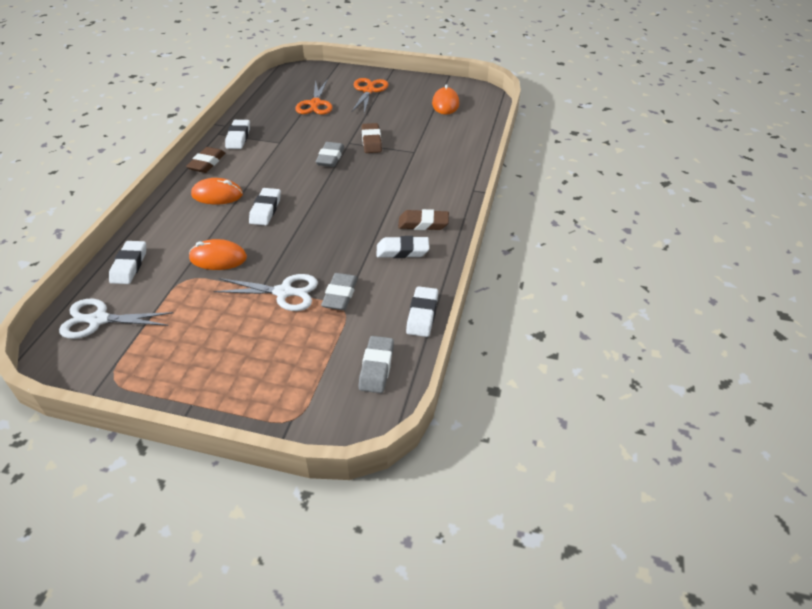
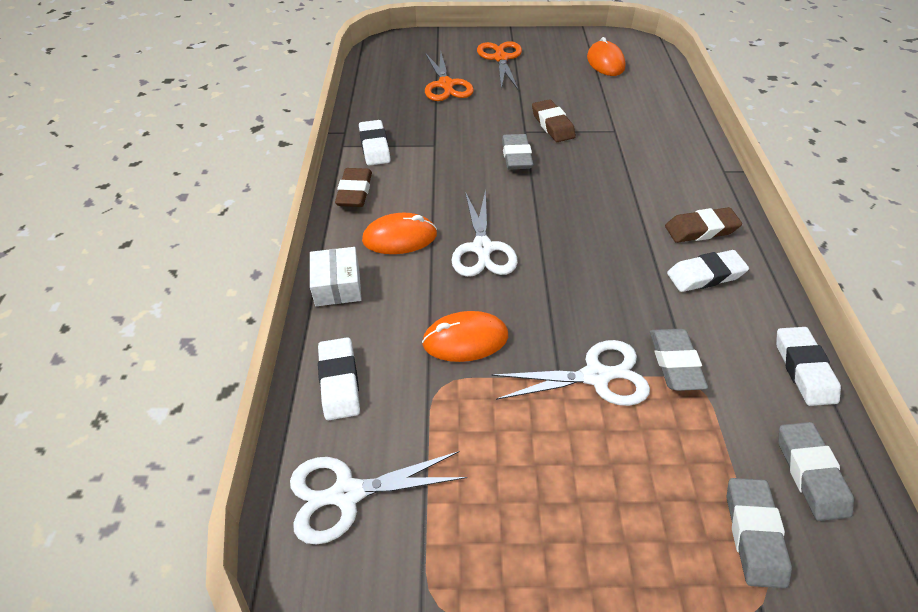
camera: 15 degrees left, 5 degrees up
white eraser [249,188,281,225] -> white scissors [451,189,518,277]
none -> white box [310,247,362,306]
none -> grey eraser [727,478,792,588]

